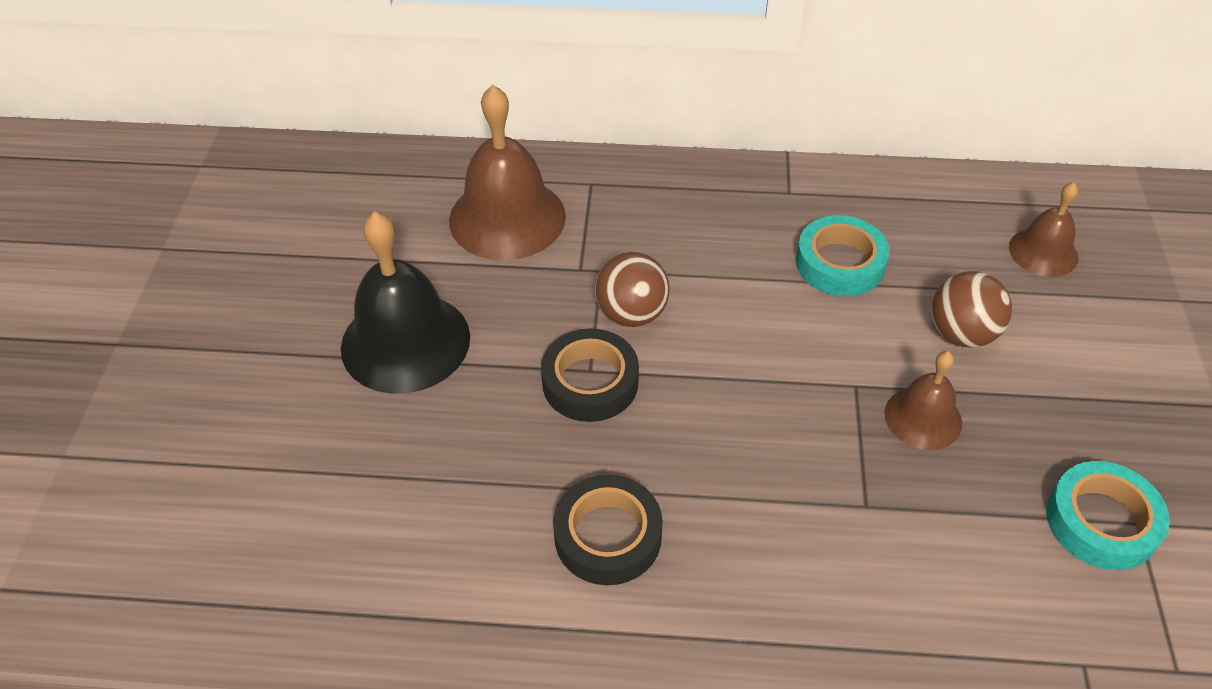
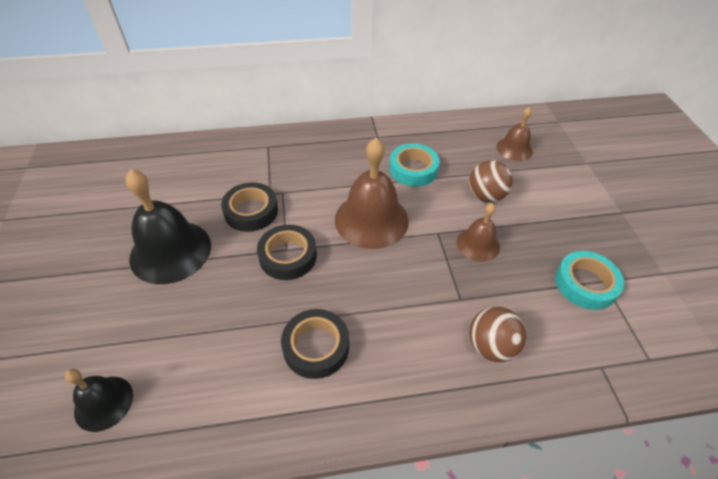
camera: 15 degrees left, 0 degrees up
brown bell [449,85,566,260] -> brown bell moved to [335,137,409,249]
brown ball [595,252,670,327] -> brown ball moved to [469,306,527,362]
none -> black bell [65,369,133,432]
none -> black tape [221,182,278,232]

